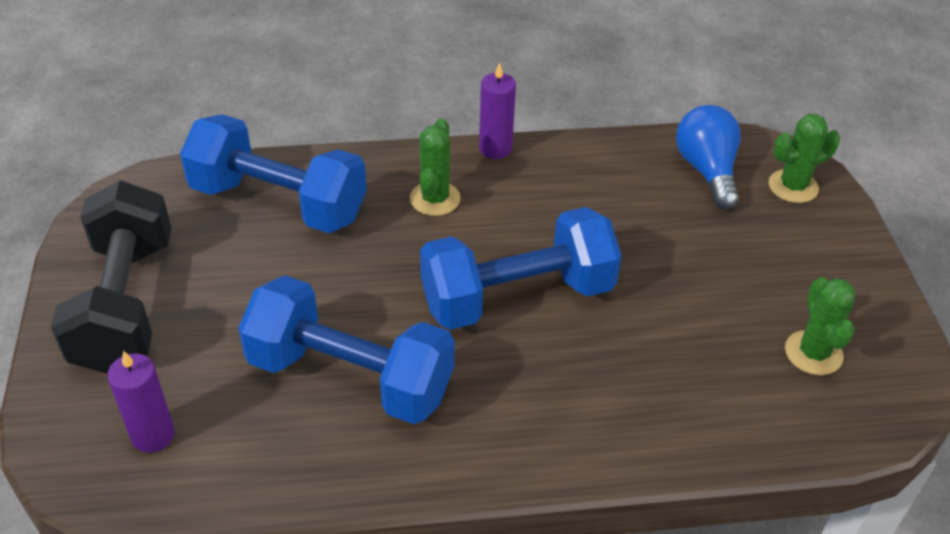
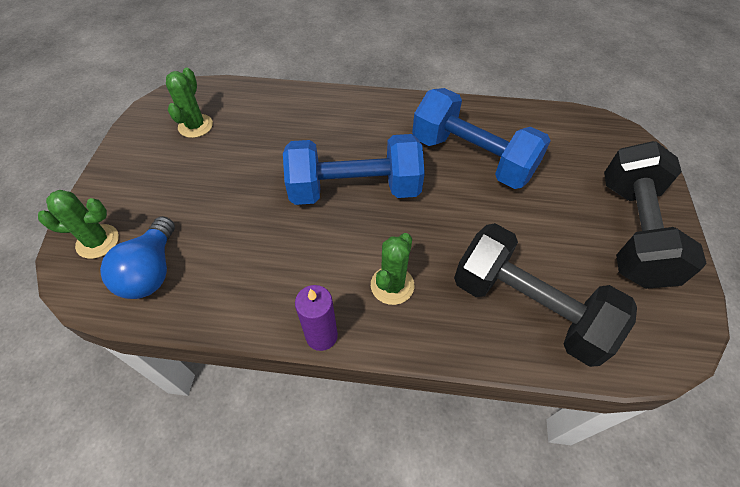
camera: 165 degrees left, 10 degrees up
purple candle [107,350,175,453] -> none
blue dumbbell [180,114,367,233] -> black dumbbell [454,223,637,367]

